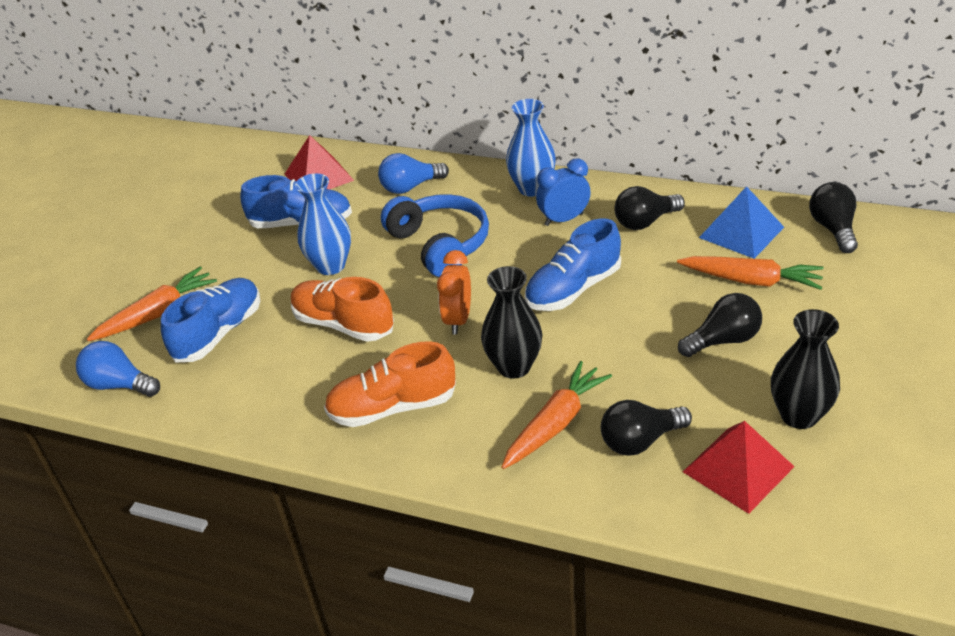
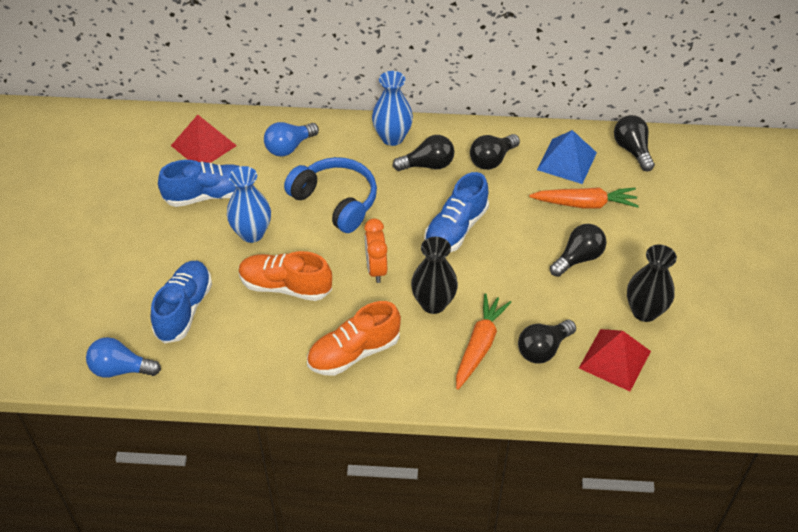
camera: 20 degrees left, 10 degrees up
orange carrot [87,266,217,341] -> none
blue clock [536,158,591,226] -> black light bulb [393,135,454,171]

